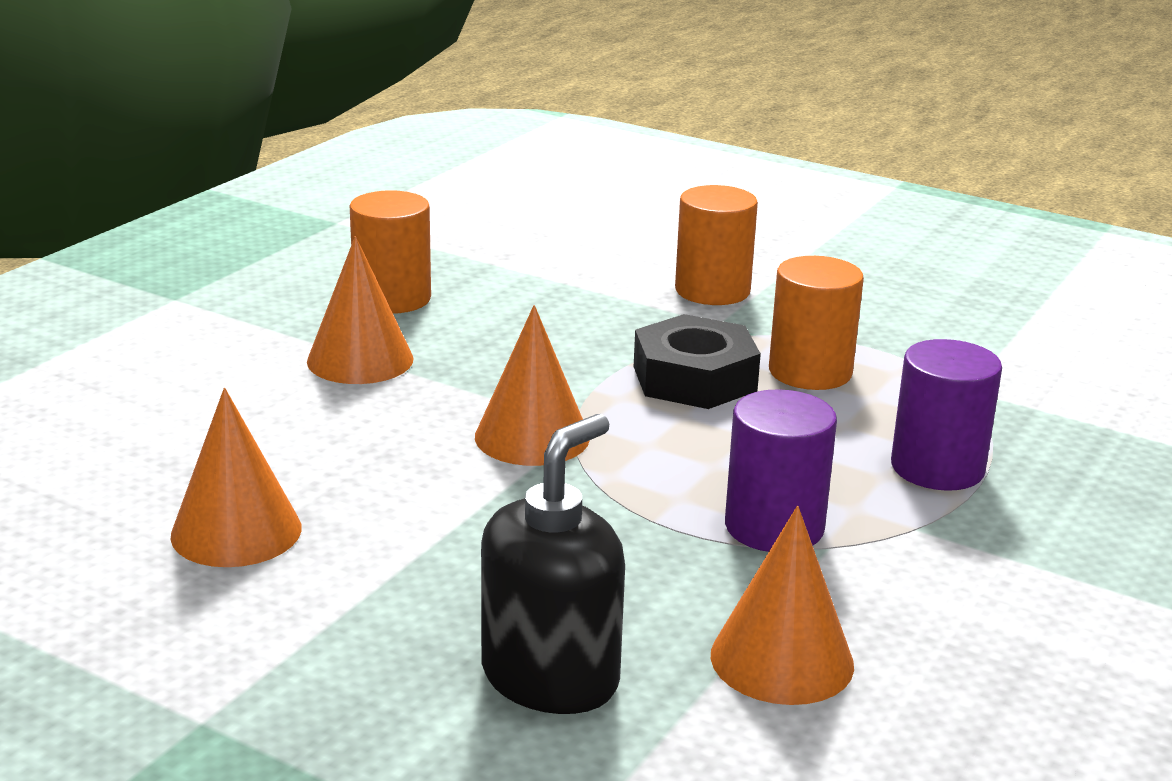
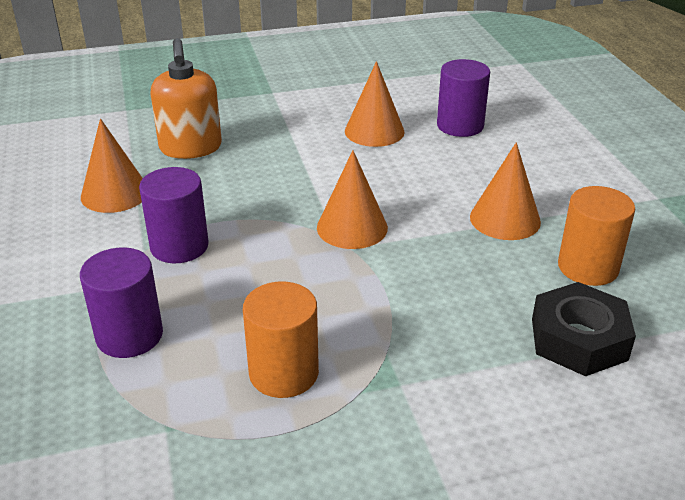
camera: 135 degrees right, 10 degrees up
black soap dispenser [481,414,625,714] -> orange soap dispenser [150,38,222,159]
black nut [634,314,761,409] -> black nut moved to [532,282,636,376]
orange cylinder [675,185,758,305] -> none
none -> purple cylinder [437,59,490,137]

